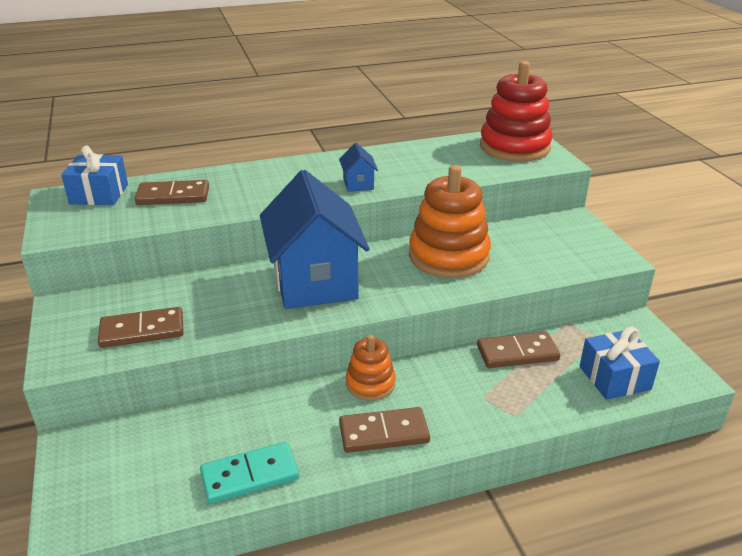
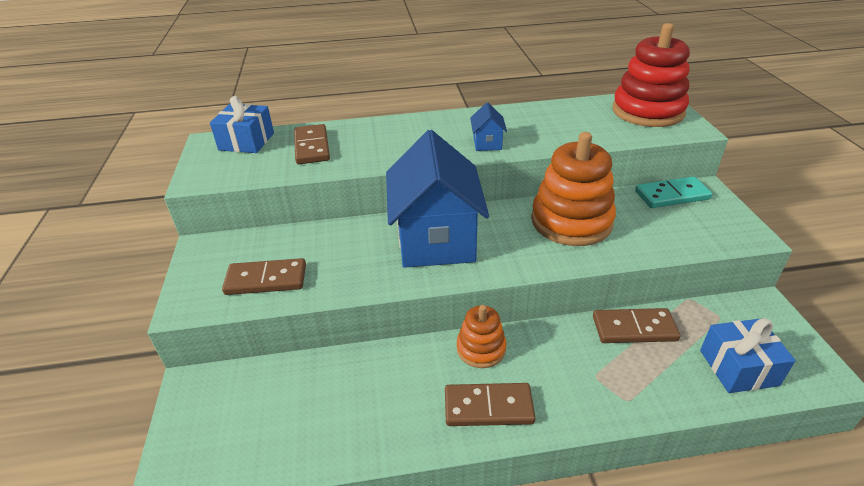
camera: 10 degrees right, 5 degrees up
brown domino [135,180,209,205] -> brown domino turned 75 degrees clockwise [294,124,330,164]
turquoise domino [200,442,299,504] -> turquoise domino moved to [635,176,712,208]

